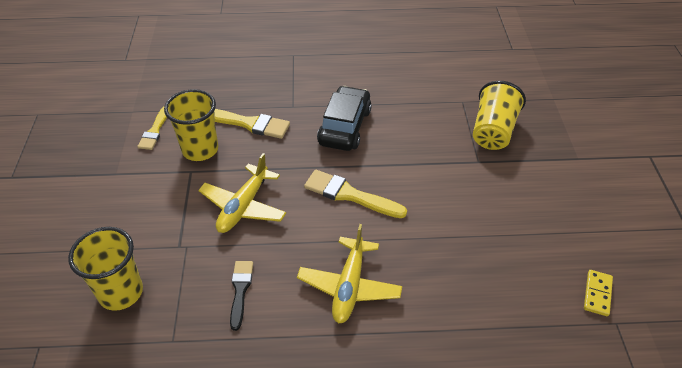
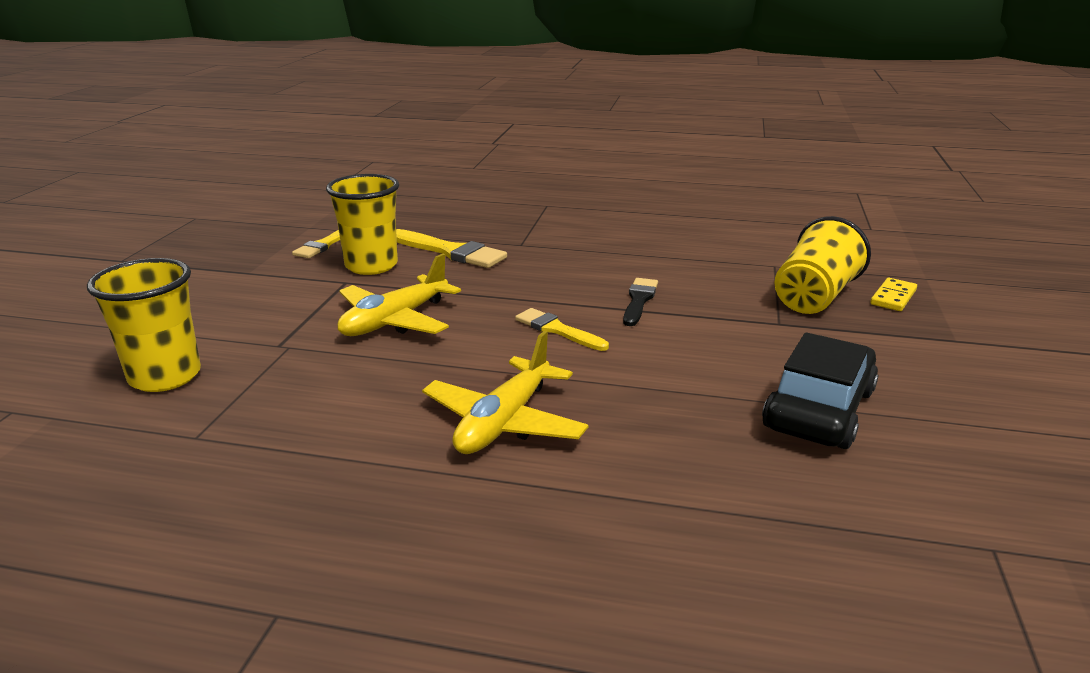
camera: 15 degrees right, 20 degrees down
black brush [230,261,253,331] -> black brush moved to [623,278,658,326]
yellow brush [304,170,407,218] -> yellow brush [515,308,609,351], size x0.65
black car [317,86,372,151] -> black car moved to [762,333,879,449]
yellow domino [584,270,613,316] -> yellow domino moved to [870,278,917,311]

